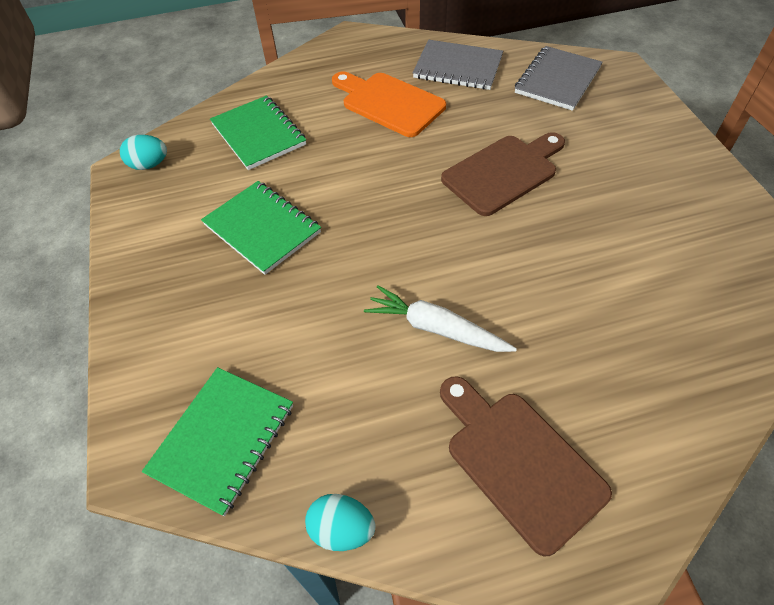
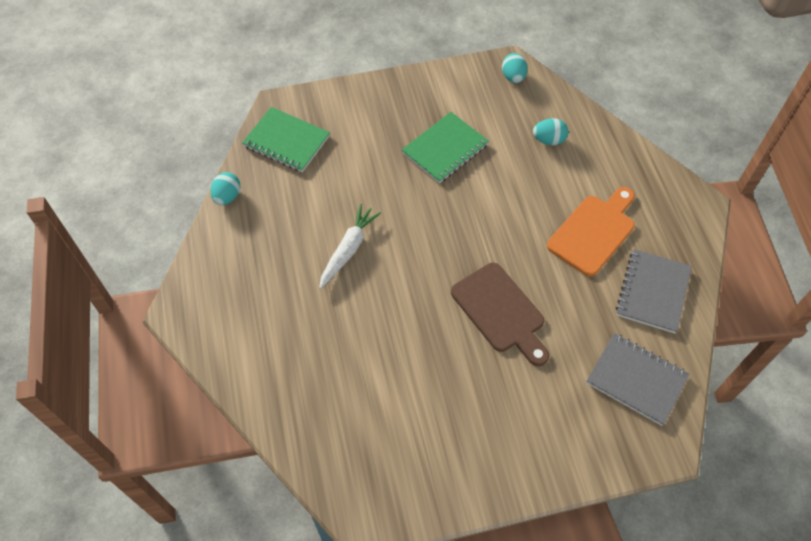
camera: 90 degrees right, 5 degrees up
green notebook [210,95,306,170] -> turquoise egg [533,118,569,145]
brown cutting board [440,376,612,557] -> none

